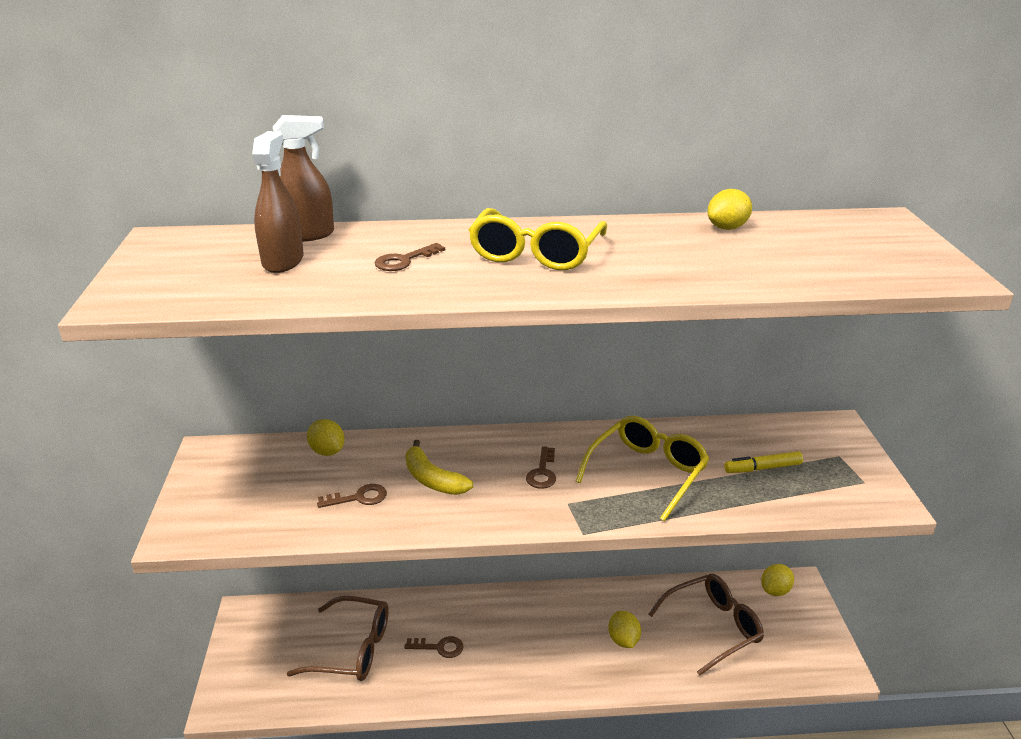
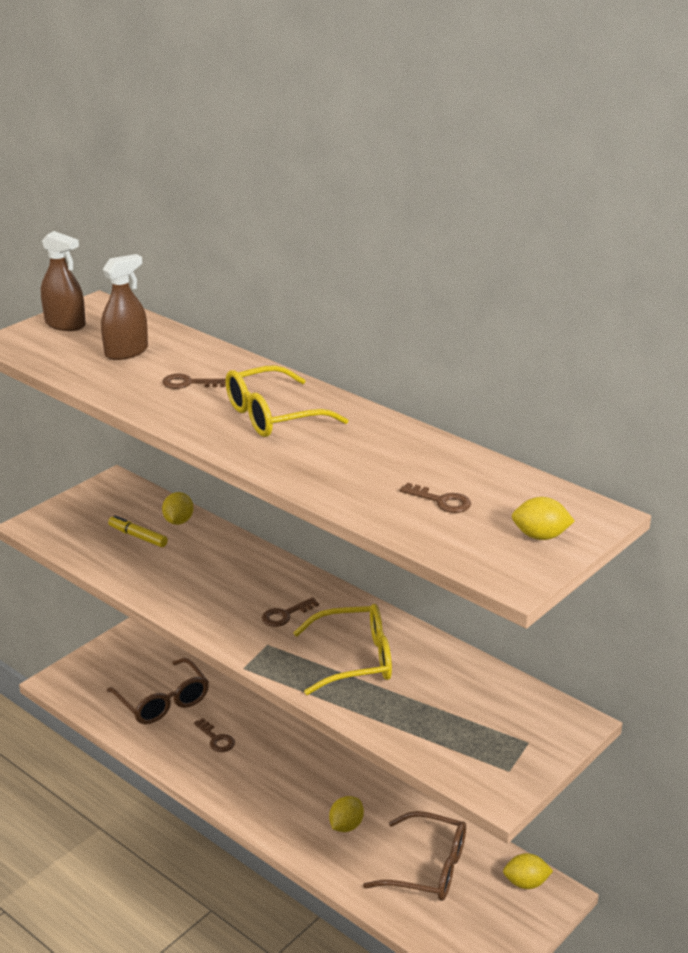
camera: 45 degrees right, 0 degrees up
brown spray bottle [273,115,334,242] -> brown spray bottle moved to [41,231,86,331]
brown key [317,484,387,508] -> brown key moved to [400,483,471,513]
yellow banana [405,440,473,495] -> none
yellow lemon [707,189,752,230] -> yellow lemon moved to [512,497,575,540]
yellow marker [724,451,803,473] -> yellow marker moved to [108,515,168,547]

